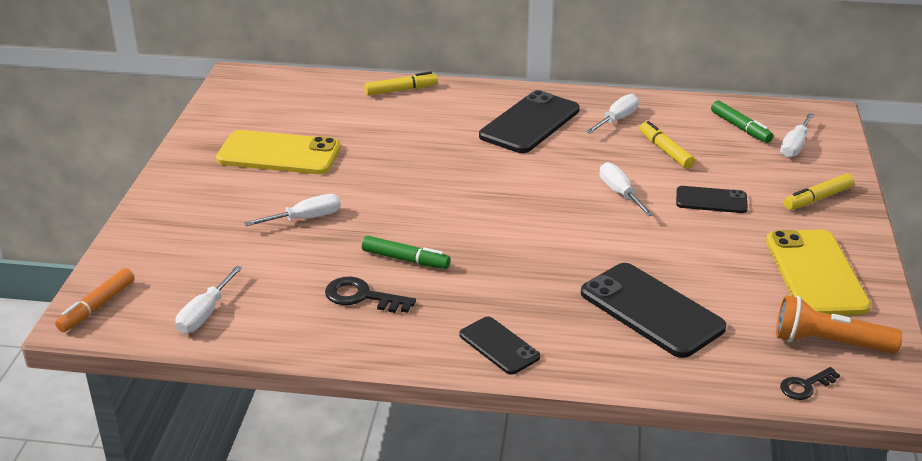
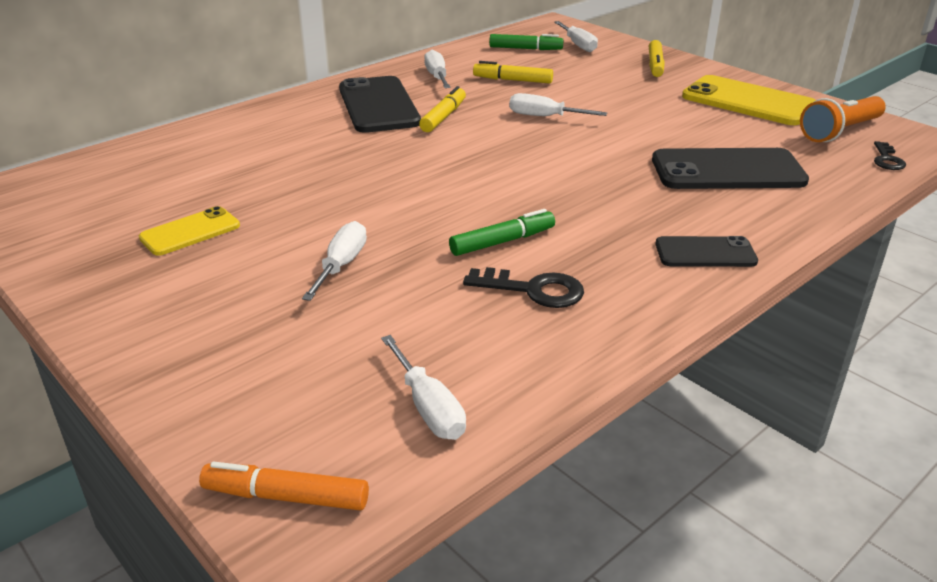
camera: 50 degrees left, 0 degrees up
orange marker [55,268,134,332] -> orange marker turned 120 degrees clockwise [199,461,369,511]
yellow phone [216,130,341,174] -> yellow phone [139,206,240,256], size x0.56
black key [325,276,416,313] -> black key turned 135 degrees counterclockwise [463,267,584,308]
yellow marker [365,72,438,96] -> yellow marker moved to [419,86,466,132]
black phone [676,186,748,213] -> none

